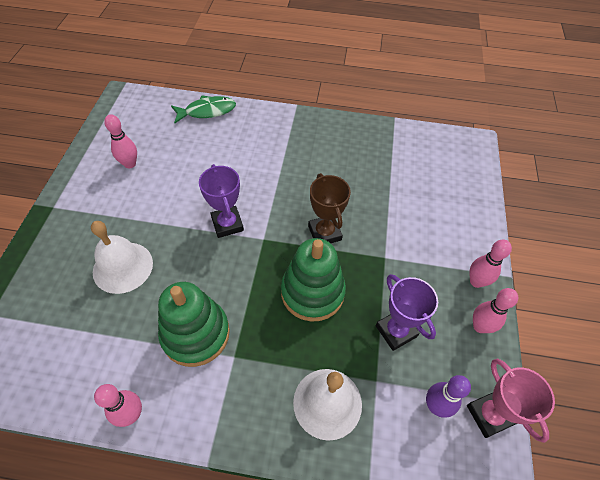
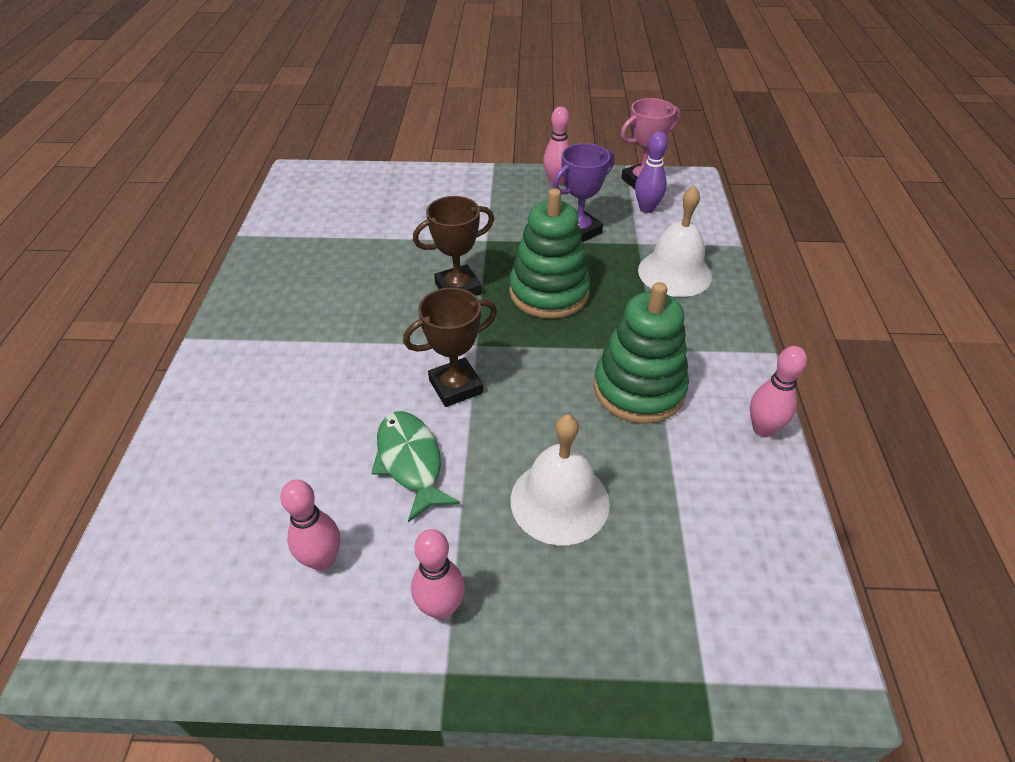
camera: 95 degrees left, 10 degrees down
green fish [171,95,236,123] -> green fish moved to [372,411,460,522]
purple trophy [199,164,244,238] -> brown trophy [403,288,497,407]
pink bowling pin [469,240,512,288] -> pink bowling pin moved to [411,529,465,619]

